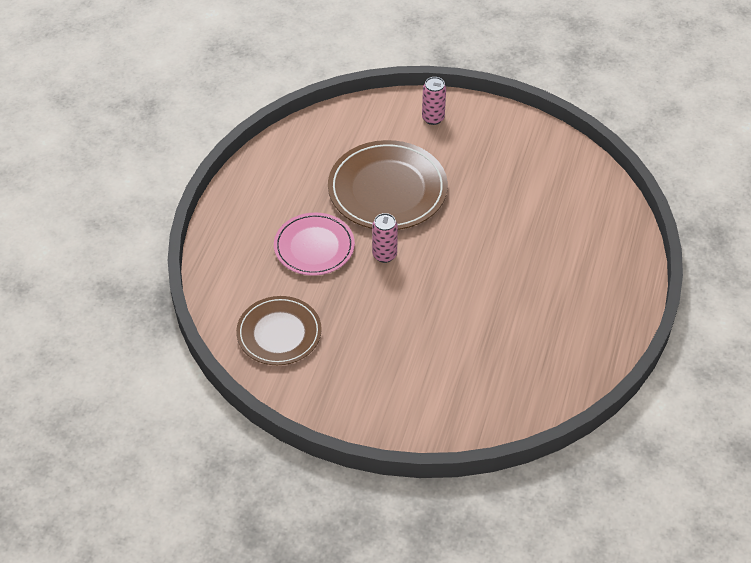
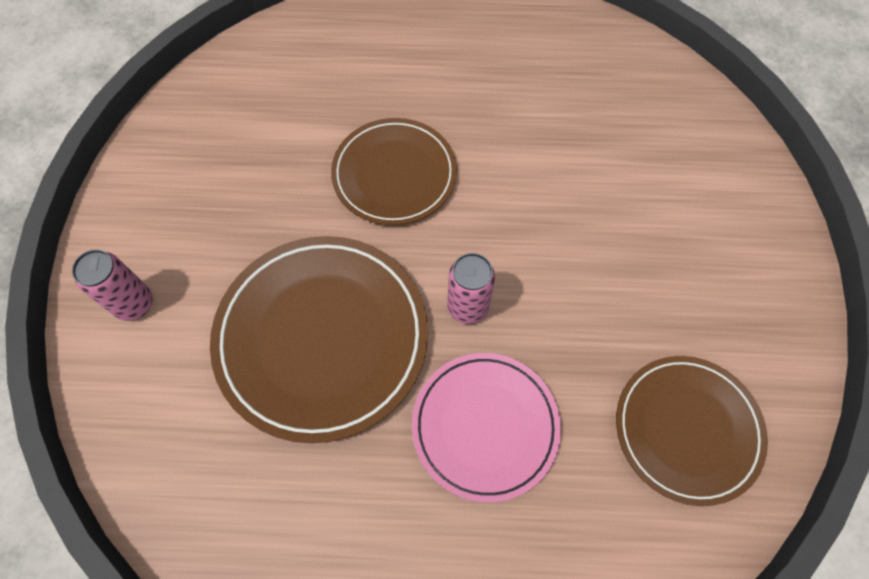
camera: 105 degrees left, 15 degrees up
none -> brown plate [331,118,457,225]

